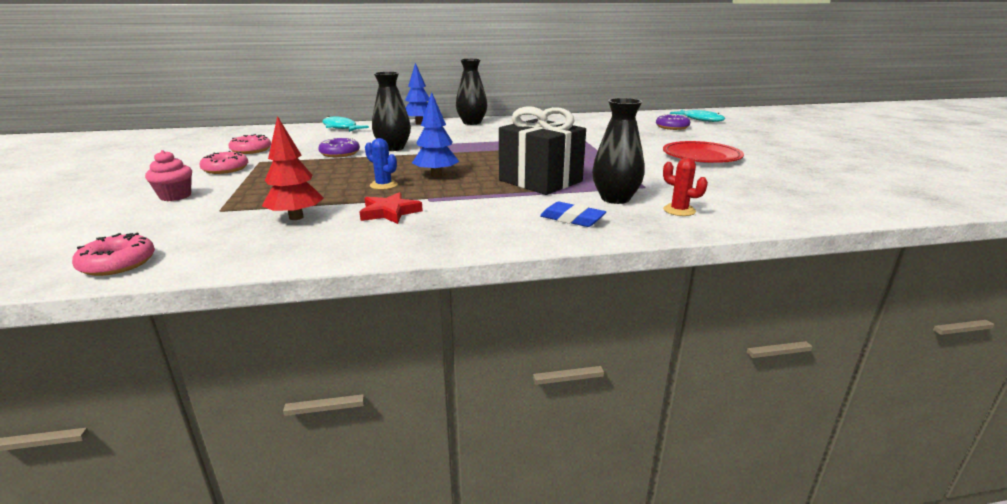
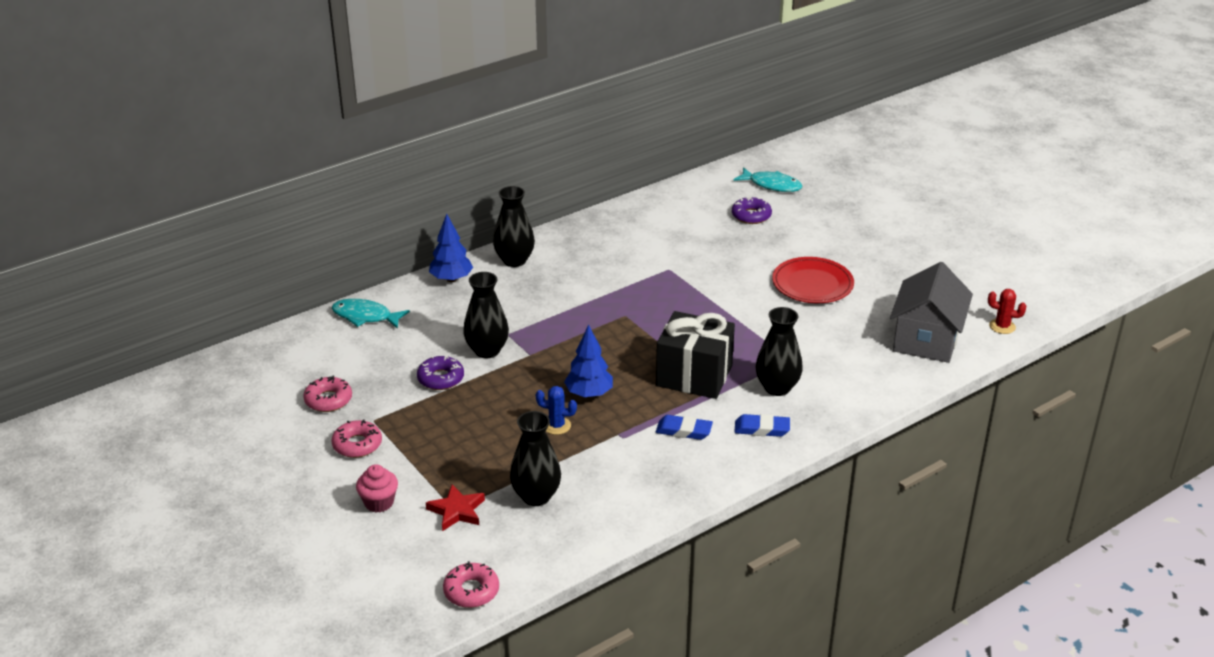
camera: 25 degrees left, 10 degrees up
red tree [262,116,324,220] -> black vase [510,411,561,506]
red star [360,192,423,224] -> red star moved to [426,484,485,531]
red cactus [663,158,708,216] -> red cactus moved to [988,289,1027,334]
none -> blue eraser [656,415,713,440]
none -> grey house [890,262,973,363]

